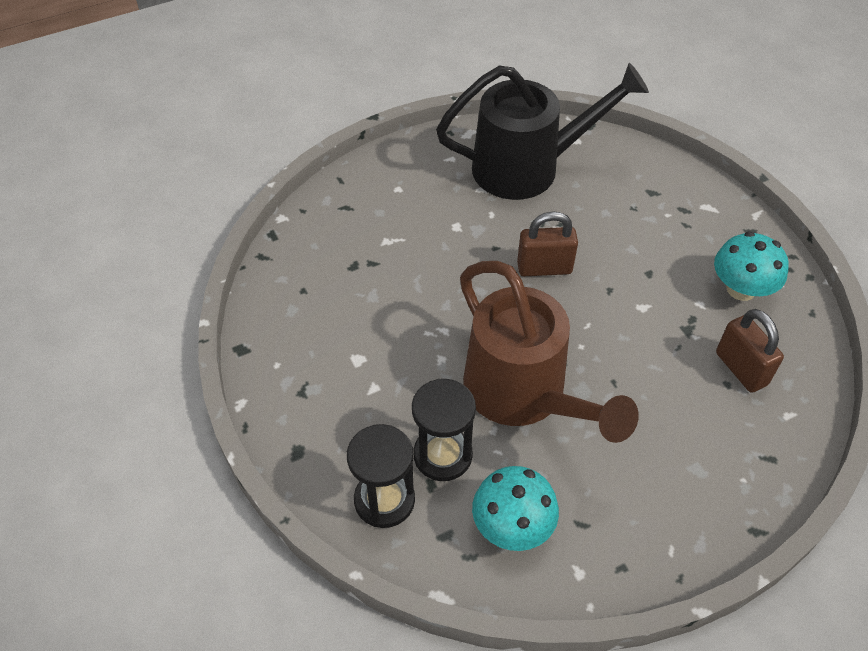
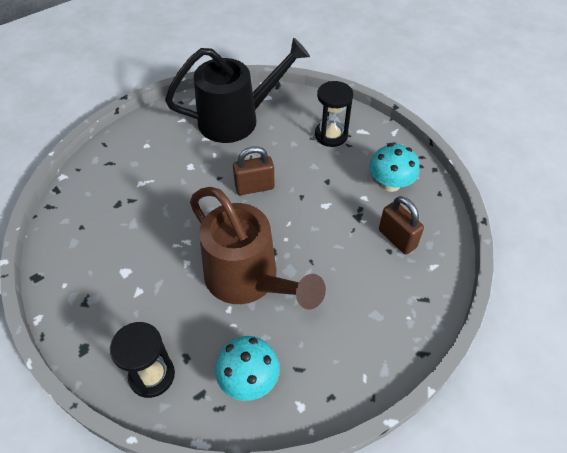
camera: 10 degrees left, 0 degrees up
black hourglass [412,379,476,481] -> black hourglass moved to [315,81,353,147]

